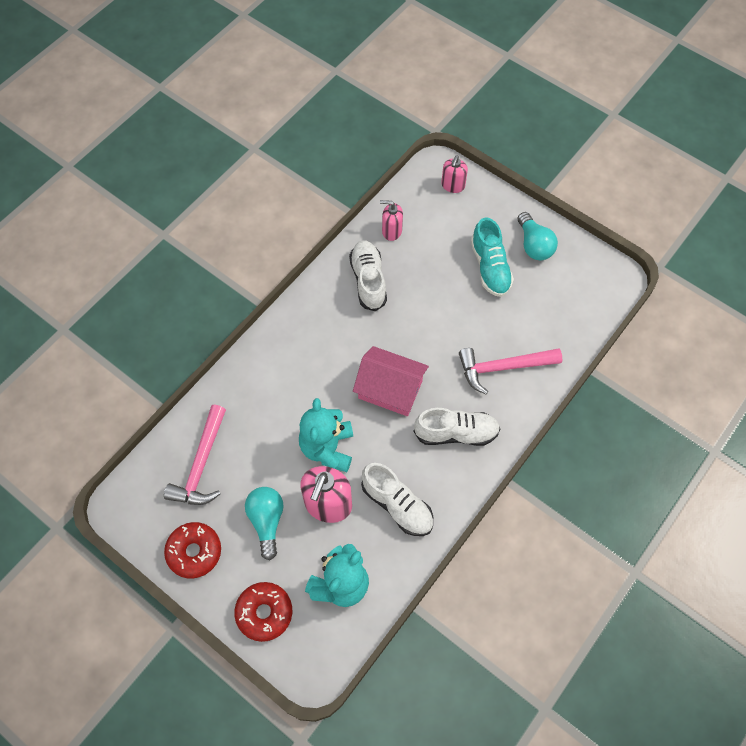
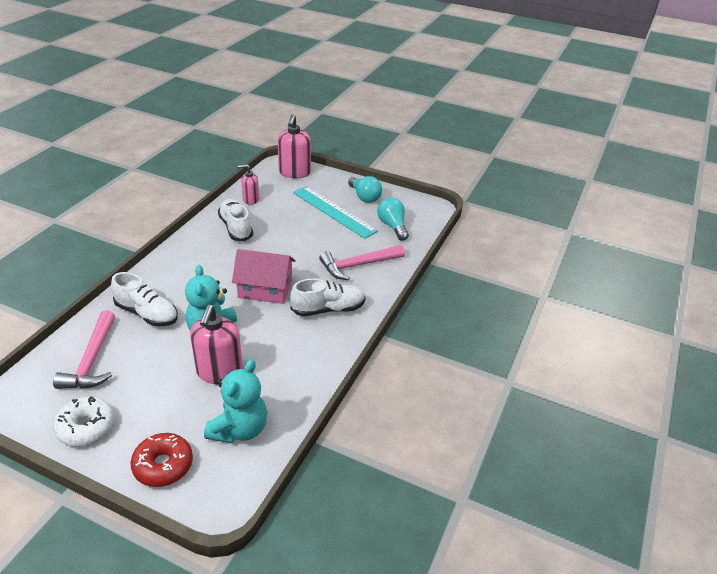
camera: 15 degrees left, 25 degrees down
red donut [164,522,221,579] -> white donut [53,396,114,446]
turquoise light bulb [245,487,284,560] -> turquoise light bulb moved to [377,197,409,241]
white shoe [361,463,433,536] -> white shoe moved to [111,272,178,326]
pink soap dispenser [441,155,468,193] -> pink soap dispenser [278,114,311,178], size x1.70
turquoise shoe [471,218,514,297] -> turquoise ruler [293,186,378,239]

